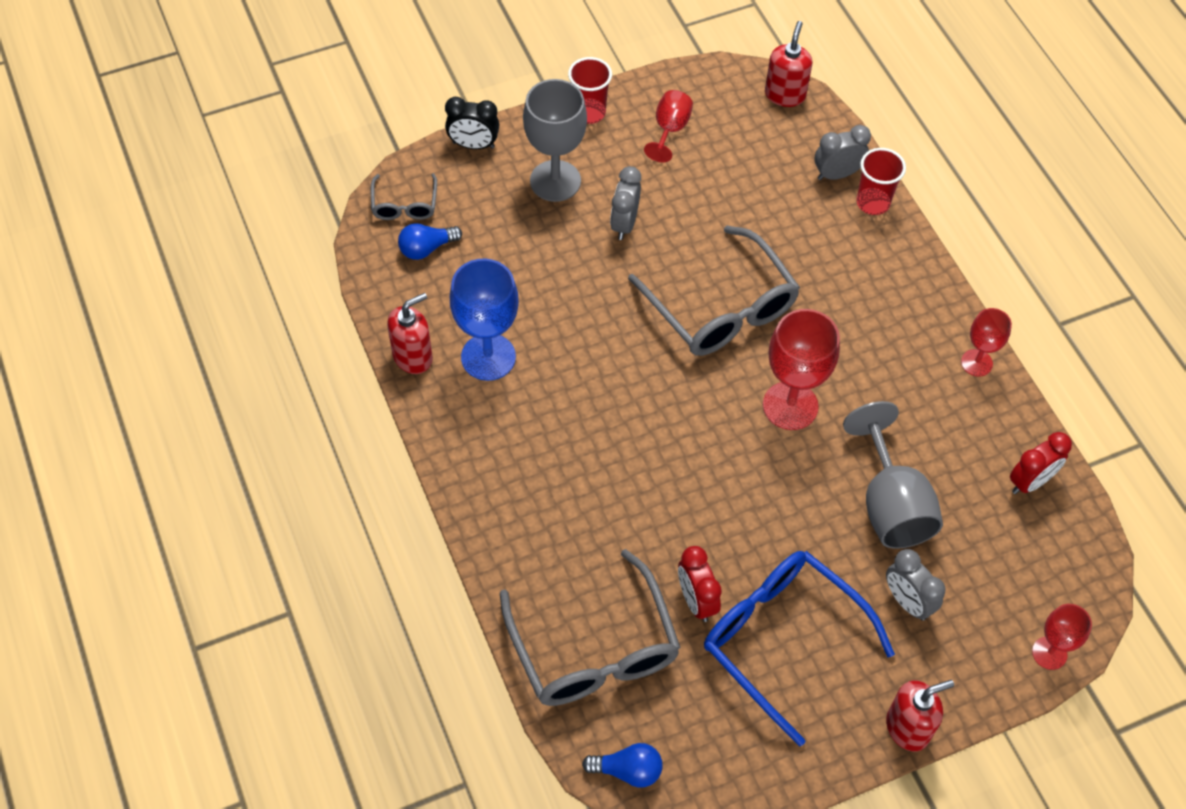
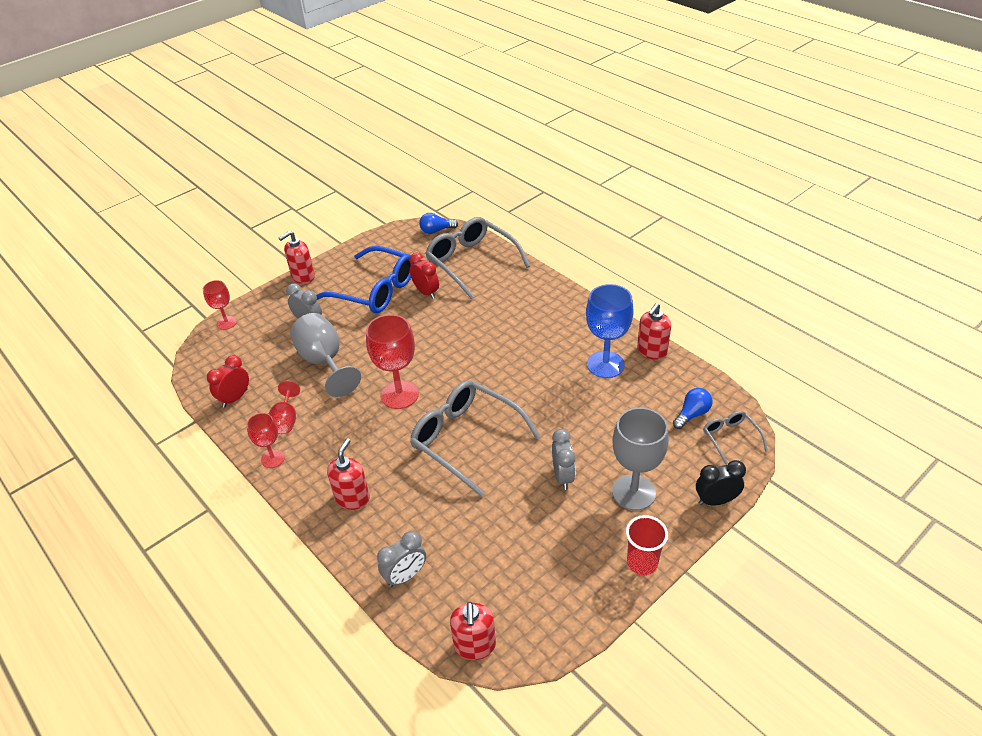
camera: 165 degrees right, 15 degrees down
red goblet [644,90,693,162] -> red goblet moved to [269,381,300,434]
red cup [856,148,906,215] -> none
none -> red soap dispenser [327,438,370,510]

